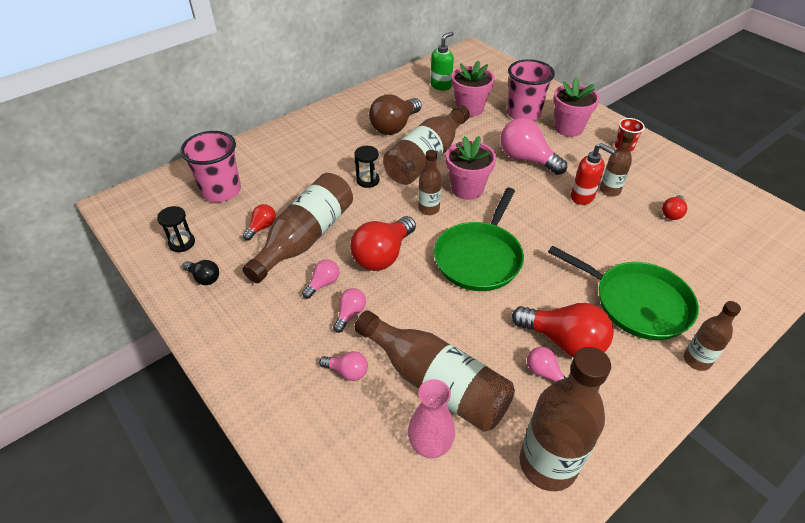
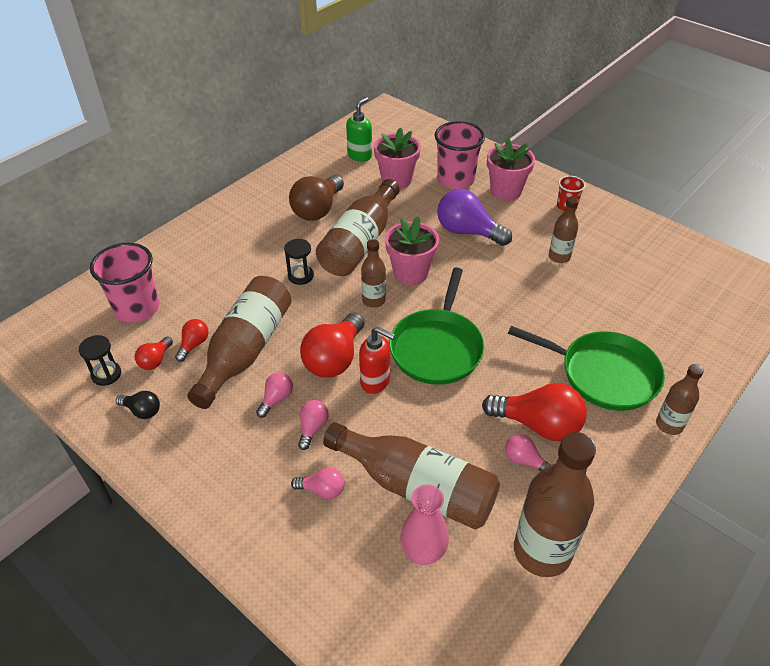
camera: 10 degrees left, 0 degrees up
pink light bulb [500,118,567,175] -> purple light bulb [437,189,512,246]
red soap dispenser [571,143,616,205] -> red soap dispenser moved to [359,327,395,394]
red light bulb [662,195,687,220] -> red light bulb moved to [135,337,173,370]

